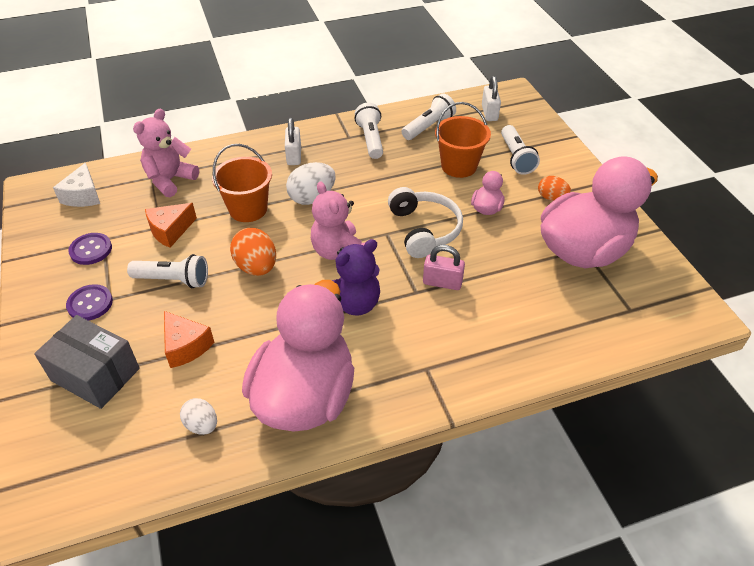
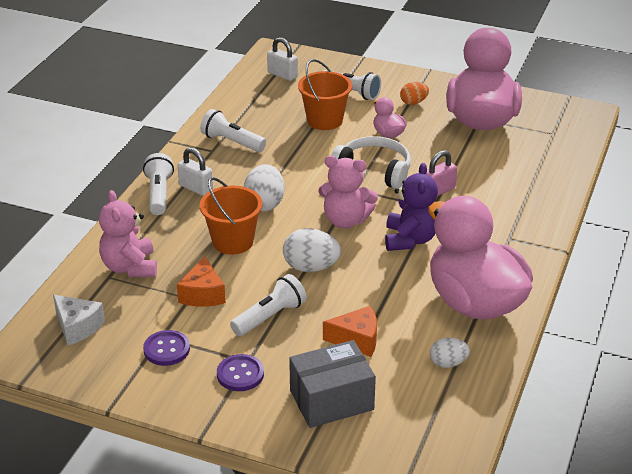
camera: 50 degrees left, 10 degrees down
orange egg [230,228,276,276] -> white egg [283,228,341,272]
white flashlight [402,93,456,140] -> white flashlight moved to [143,153,174,215]

